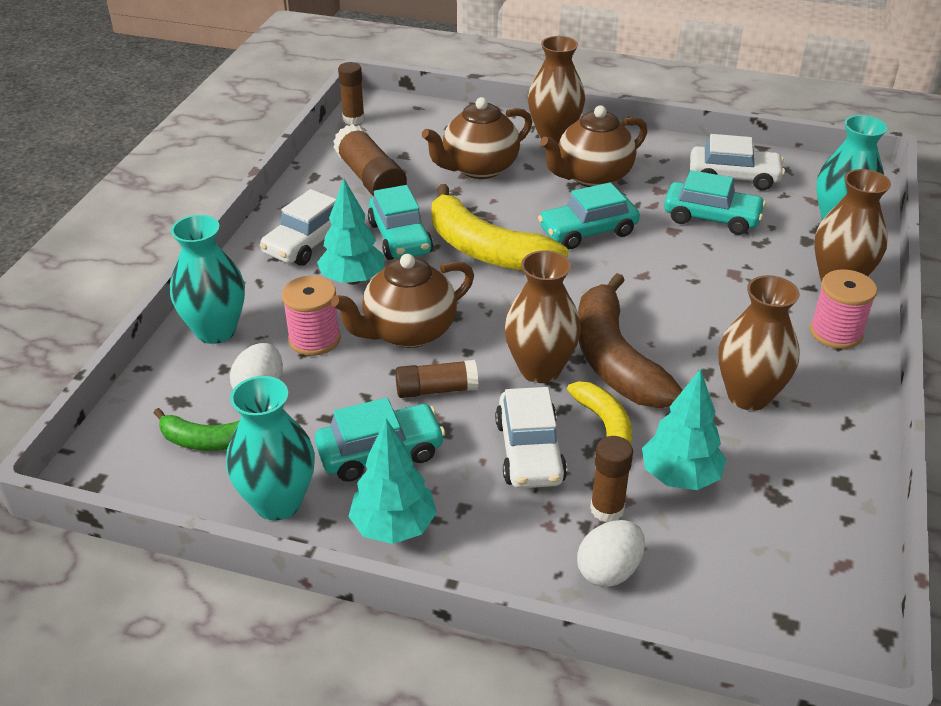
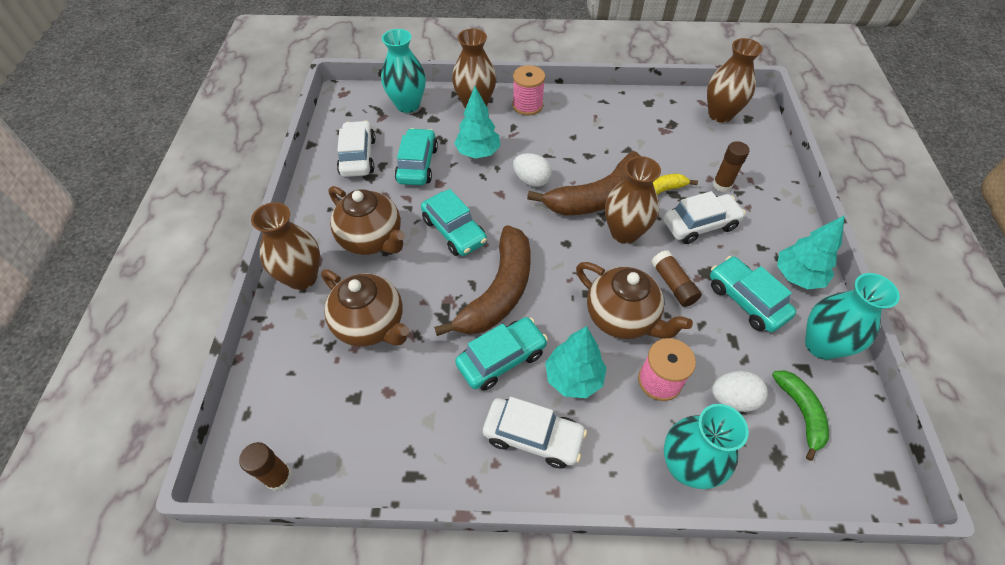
camera: 105 degrees left, 15 degrees up
brown glue stick [333,124,407,197] -> none
yellow banana [432,184,568,271] -> brown banana [434,225,531,336]
white egg [577,520,645,587] -> white egg moved to [513,153,552,187]
turquoise tree [642,369,726,490] -> turquoise tree moved to [454,86,500,158]
brown vase [719,275,800,411] -> brown vase moved to [707,38,763,123]

